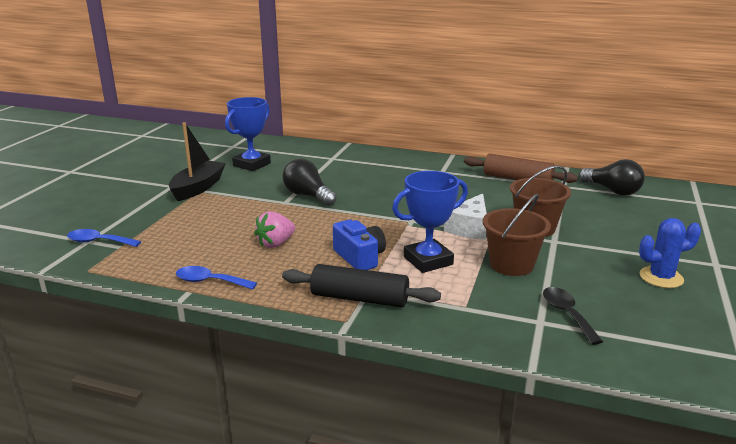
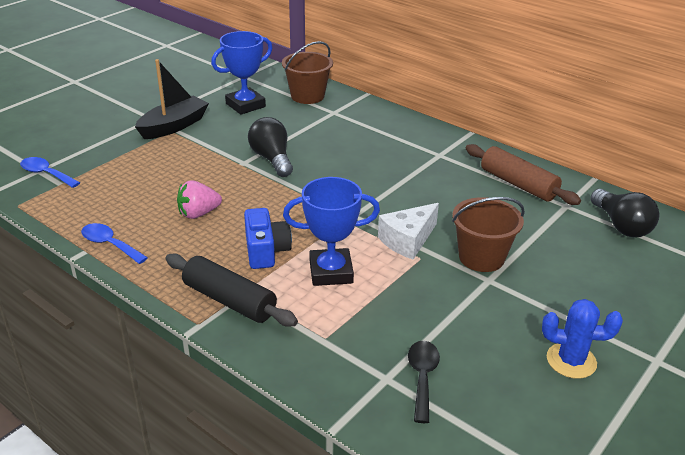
camera: 20 degrees right, 10 degrees up
brown bucket [483,194,551,276] -> brown bucket moved to [282,41,333,104]

